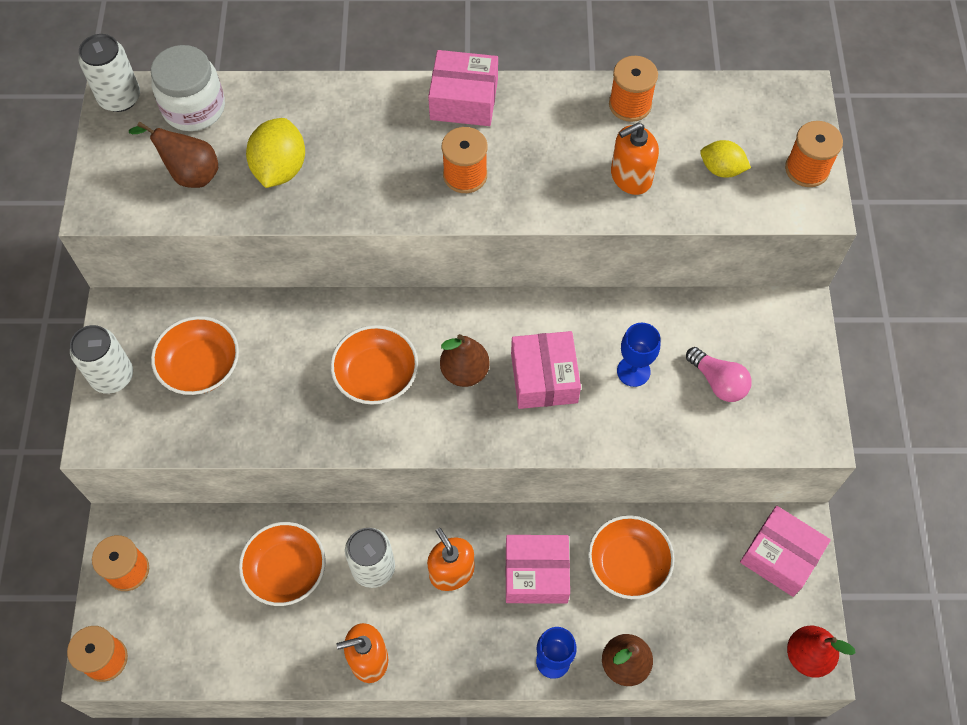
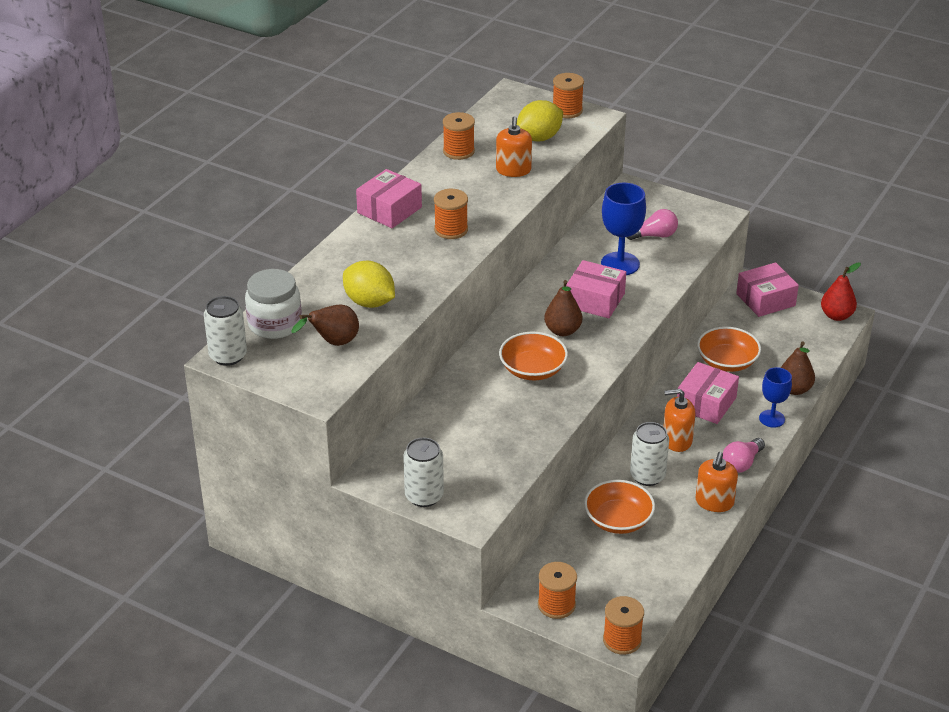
camera: 60 degrees left, 25 degrees down
orange bowl [151,316,239,395] -> none
blue goblet [617,323,661,387] -> blue goblet [601,183,646,275], size x1.57
yellow lemon [700,140,751,178] -> yellow lemon [517,100,563,141], size x1.58
none -> pink light bulb [723,438,765,473]

